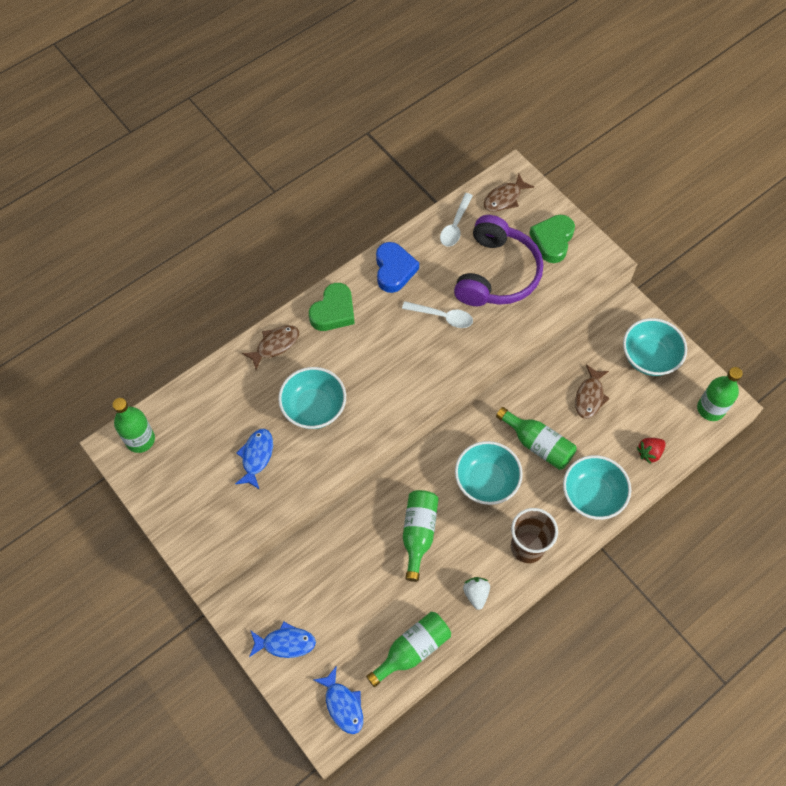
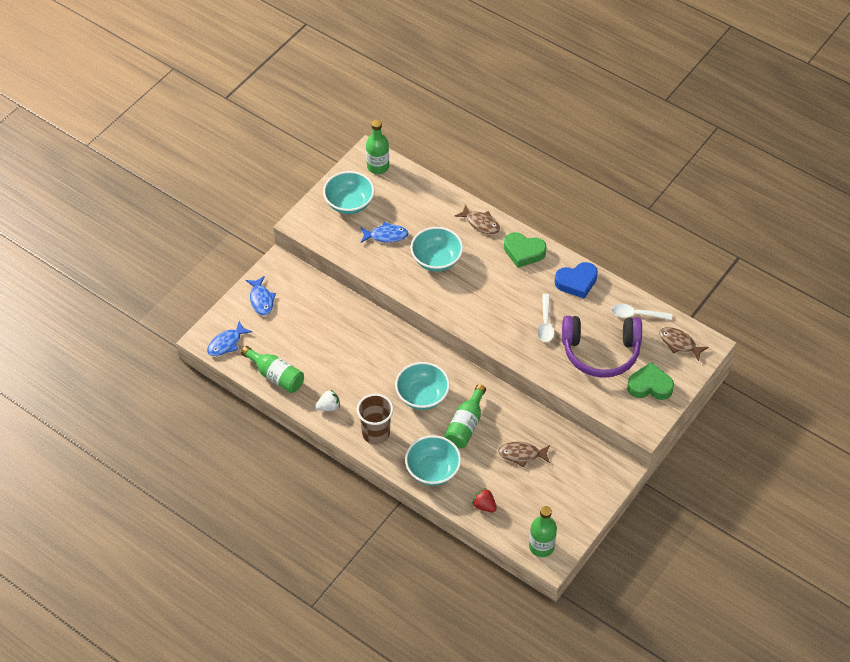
camera: 75 degrees right, 10 degrees down
green bottle [403,490,439,582] -> none
turquoise bowl [623,318,687,376] -> turquoise bowl moved to [323,171,374,214]

